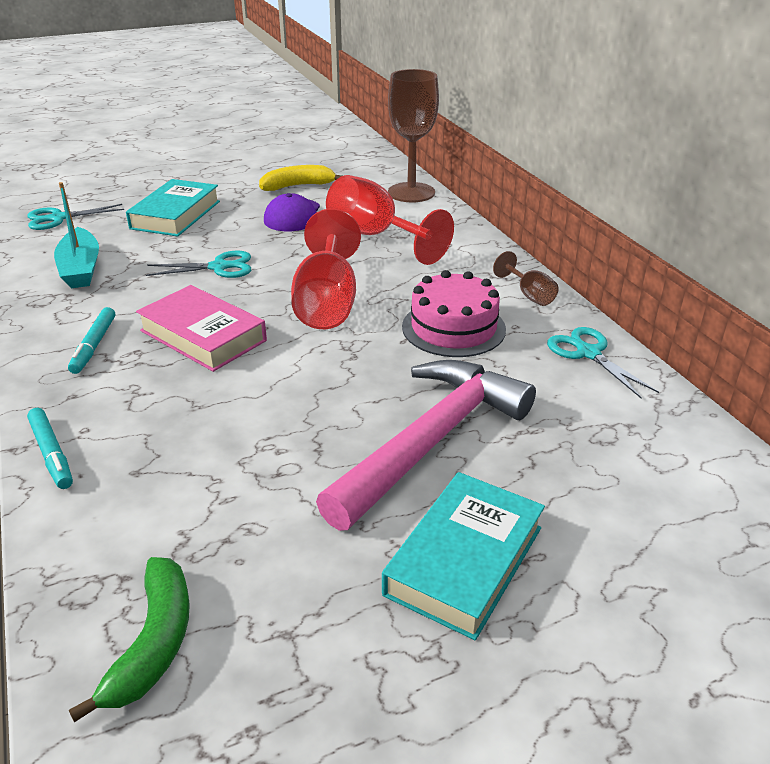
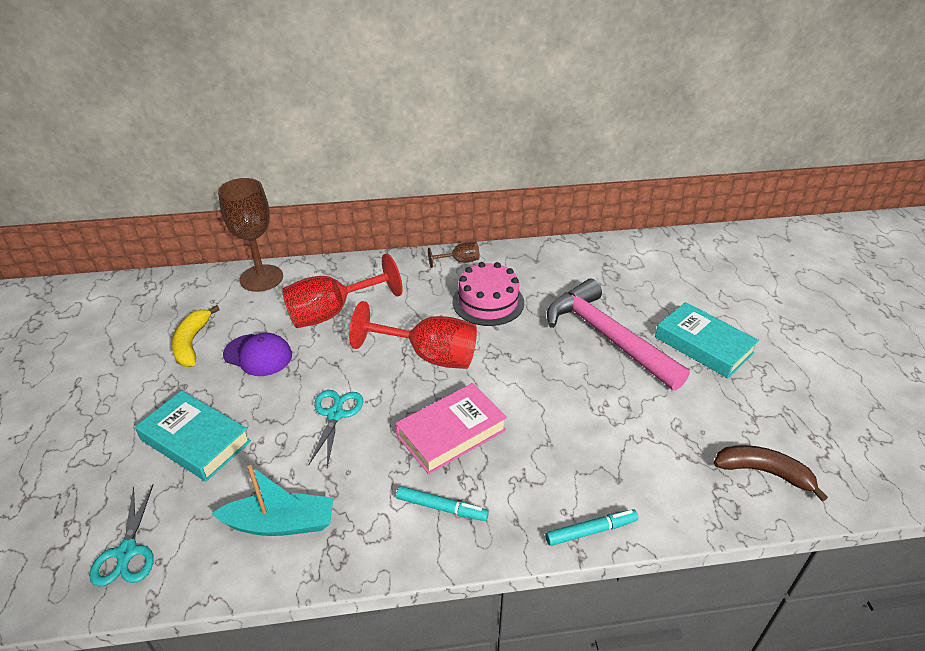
camera: 75 degrees left, 5 degrees up
green banana [69,557,190,723] -> brown banana [714,445,828,502]
turquoise scissors [547,327,659,399] -> none

